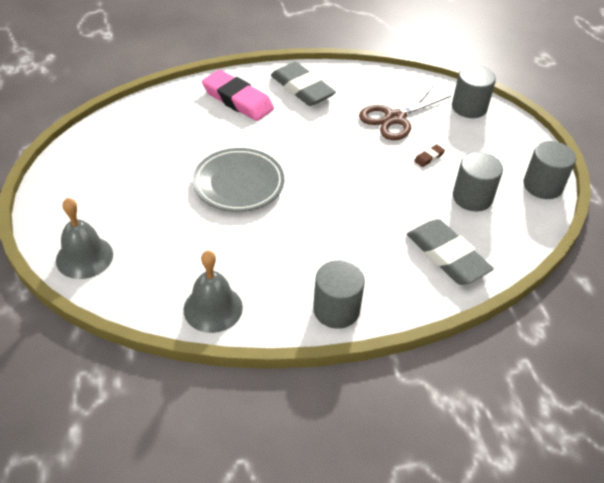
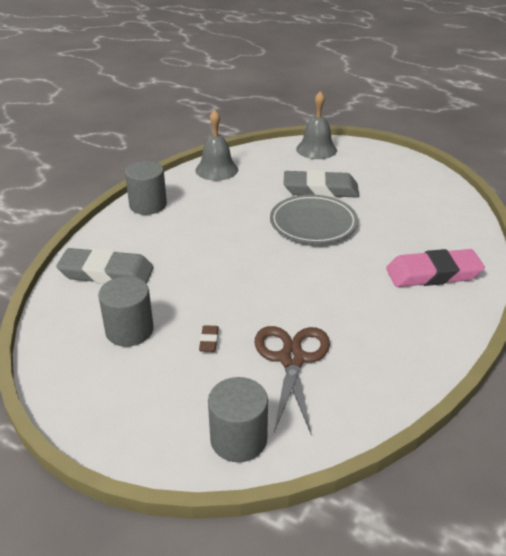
camera: 135 degrees right, 10 degrees down
grey eraser [271,62,336,106] -> grey eraser moved to [283,170,359,198]
grey cylinder [523,141,576,199] -> none

